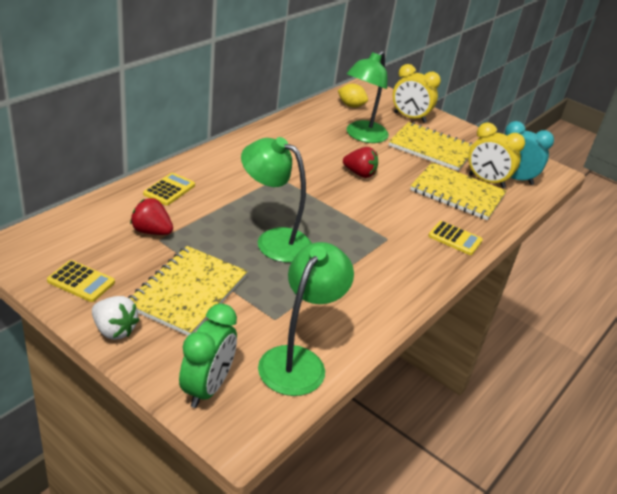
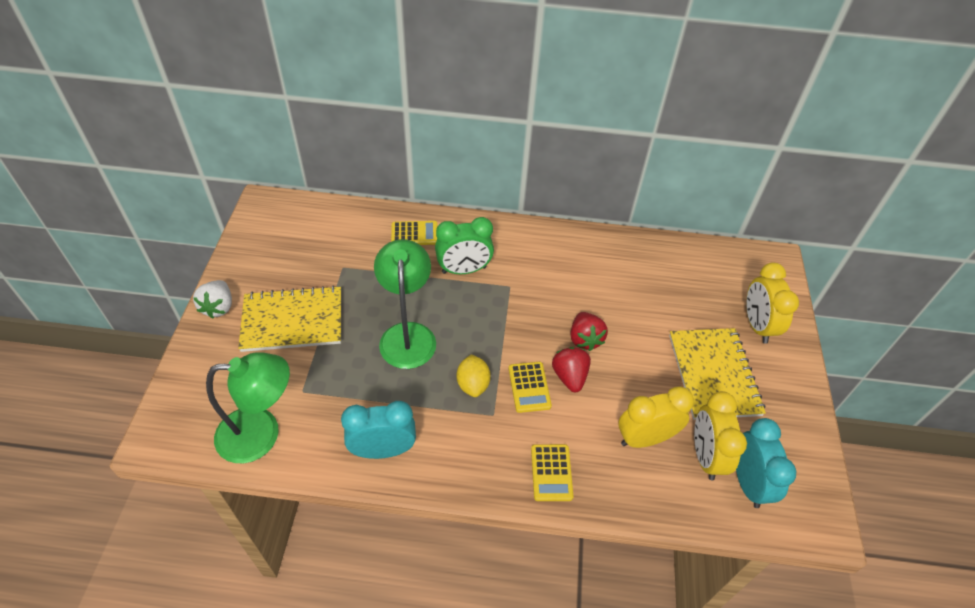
camera: 60 degrees right, 15 degrees up
yellow calculator [47,260,115,302] -> yellow calculator moved to [509,362,552,413]
red strawberry [130,198,173,235] -> red strawberry moved to [552,347,591,392]
green clock [179,303,237,408] -> green clock moved to [435,217,494,274]
yellow lemon [338,84,368,107] -> yellow lemon moved to [457,354,491,397]
green lamp [347,51,389,143] -> none
yellow notebook [410,162,507,220] -> yellow clock [618,387,694,448]
none -> turquoise clock [341,401,416,459]

